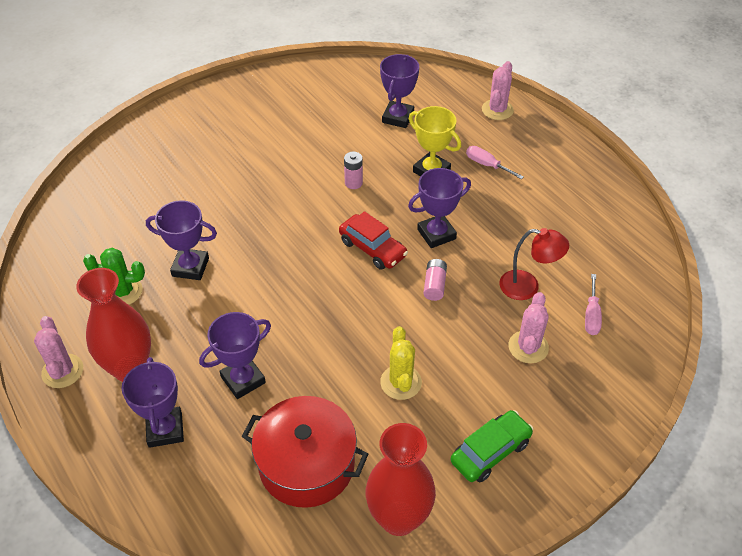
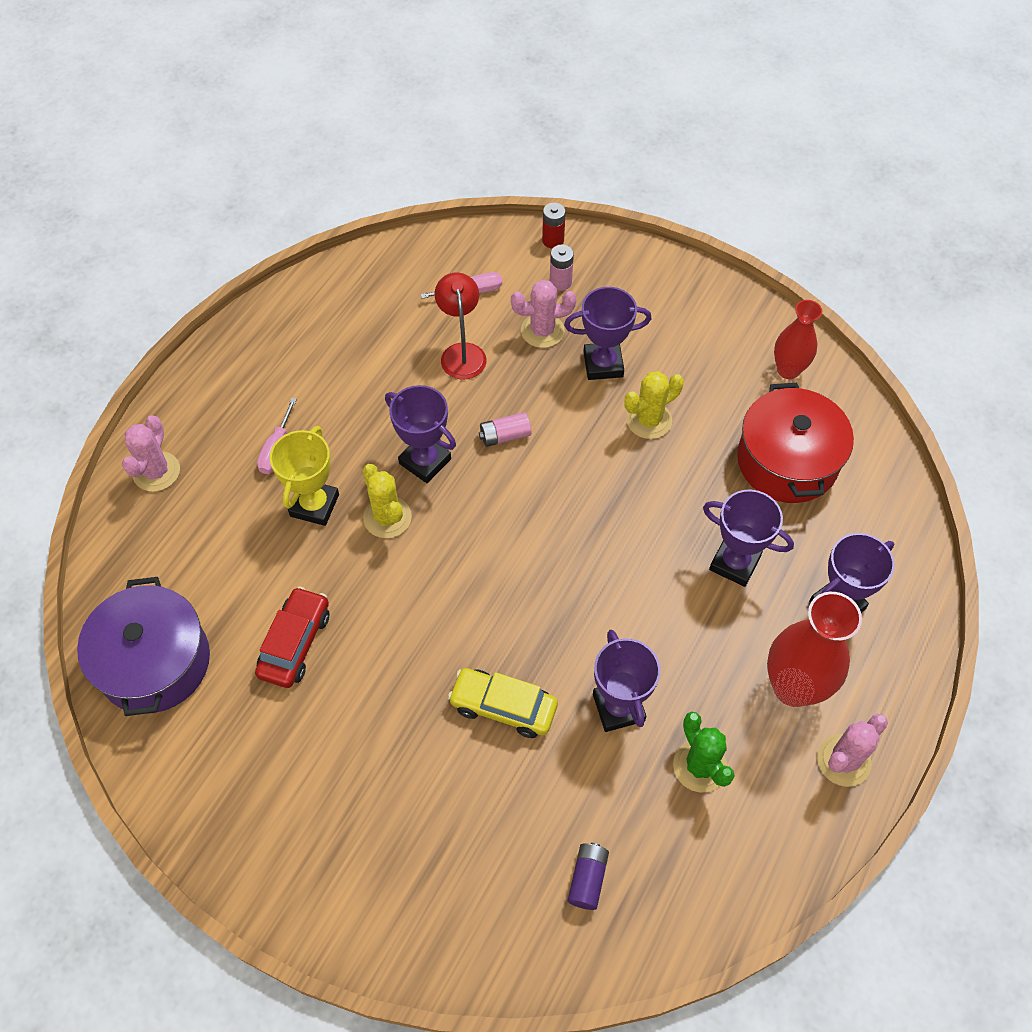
camera: 115 degrees left, 10 degrees up
red car [339,211,408,270] -> red car moved to [255,586,329,688]
pink battery [344,152,363,189] -> pink battery moved to [550,244,574,291]
red vase [366,423,436,536] -> red vase [774,300,822,379], size x0.63
purple trophy [380,54,419,128] -> purple trophy moved to [564,287,652,380]
green car [450,410,533,482] -> none
pink cactus [482,61,514,120] -> pink cactus turned 75 degrees counterclockwise [122,415,180,492]
none -> purple pot [77,577,210,716]
none -> yellow cactus [363,464,412,538]
none -> yellow car [448,668,558,738]
none -> red battery [542,203,566,249]
none -> purple battery [568,843,609,910]

